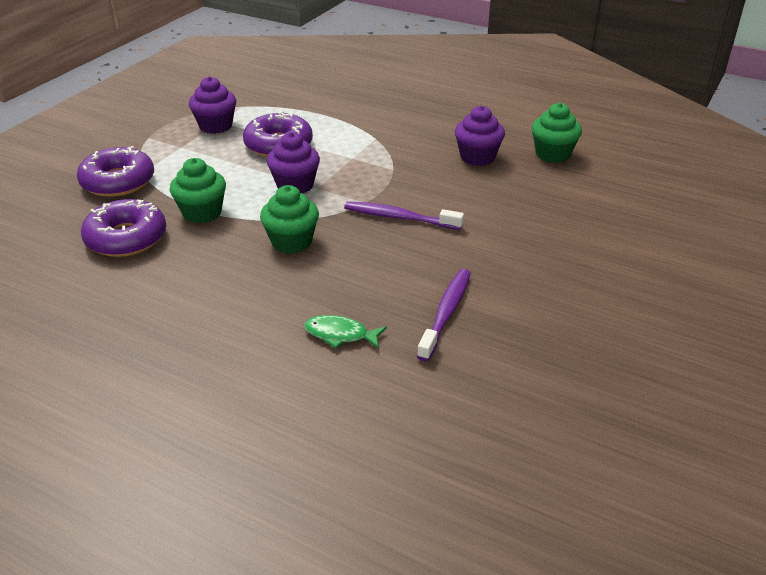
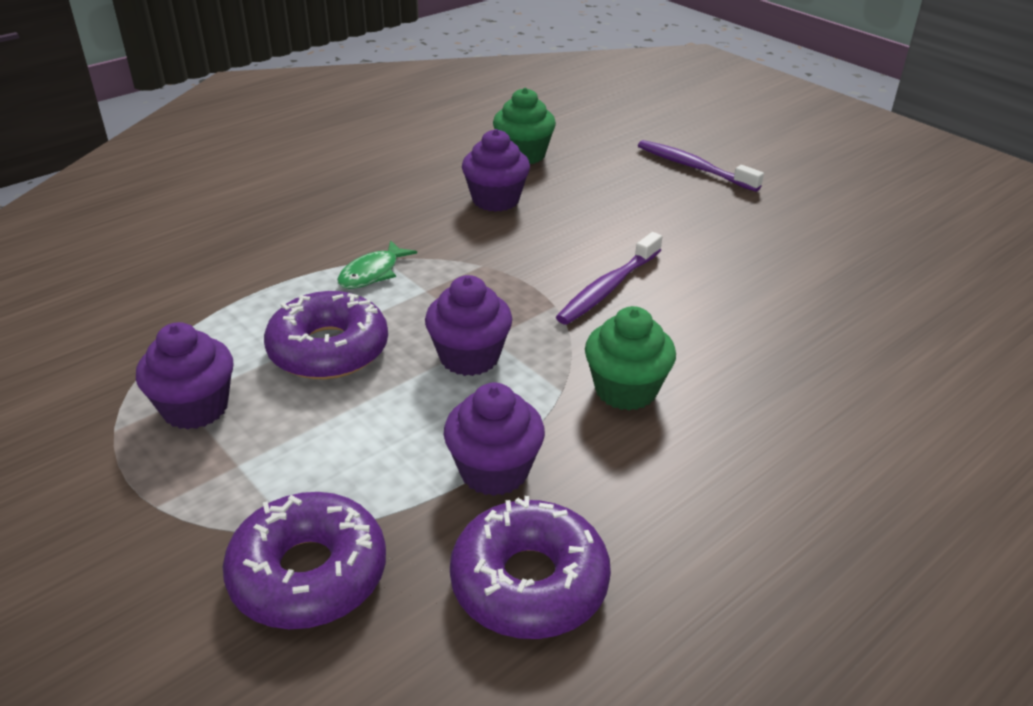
camera: 70 degrees left, 0 degrees up
green cupcake [170,158,226,223] -> purple cupcake [444,383,545,496]
green fish [304,315,387,349] -> green fish moved to [337,240,417,289]
purple toothbrush [417,269,471,361] -> purple toothbrush moved to [638,140,764,192]

